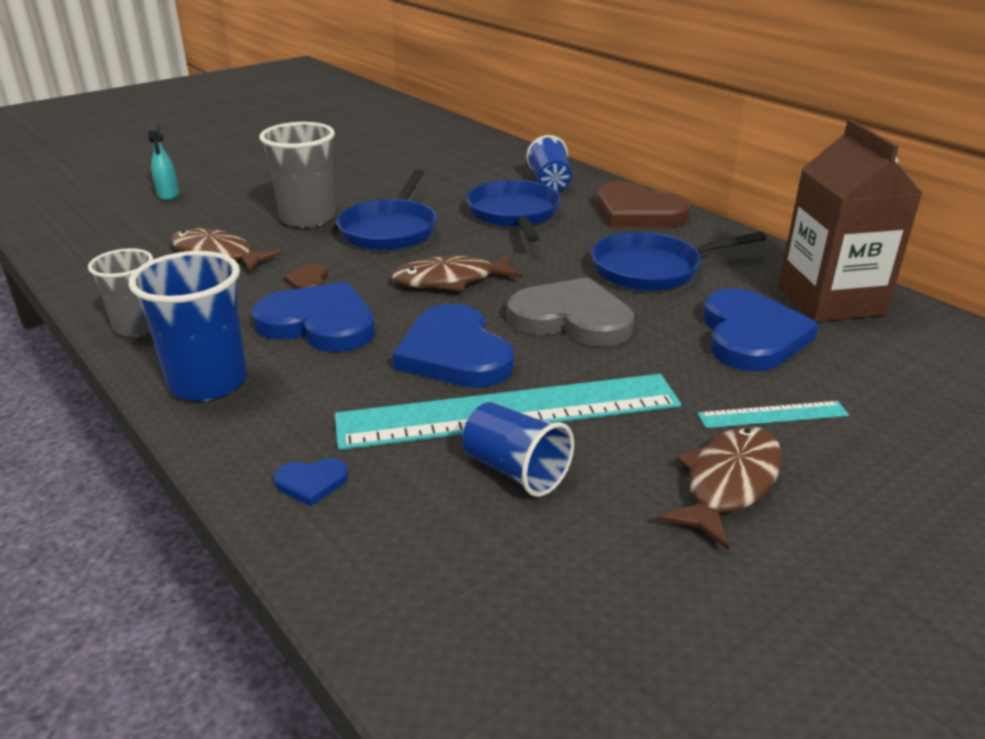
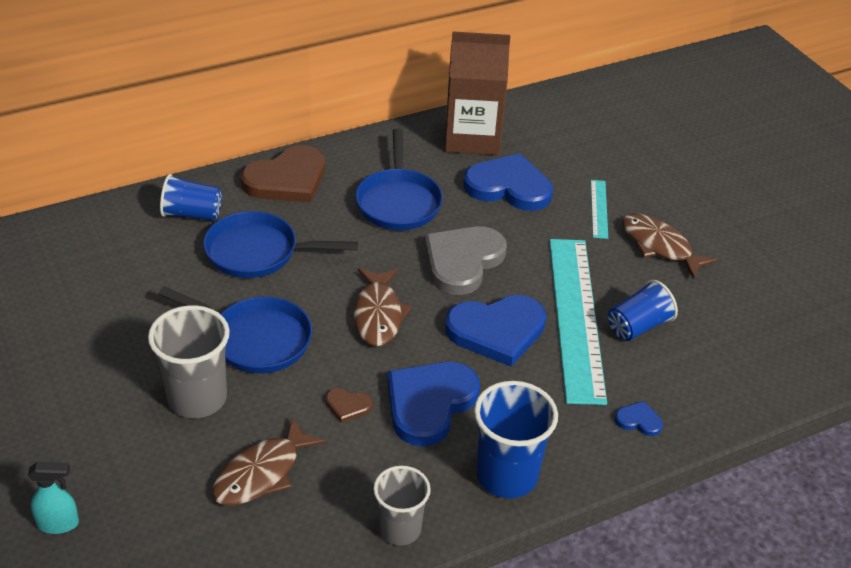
camera: 80 degrees left, 10 degrees up
blue heart [274,458,348,506] -> blue heart turned 75 degrees counterclockwise [615,401,663,436]

